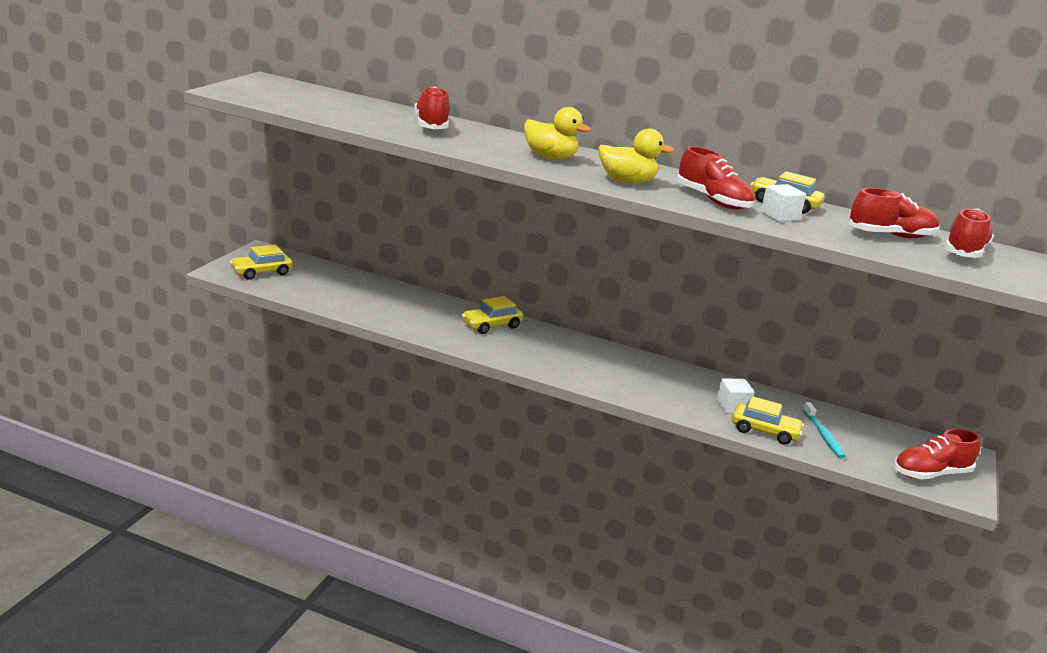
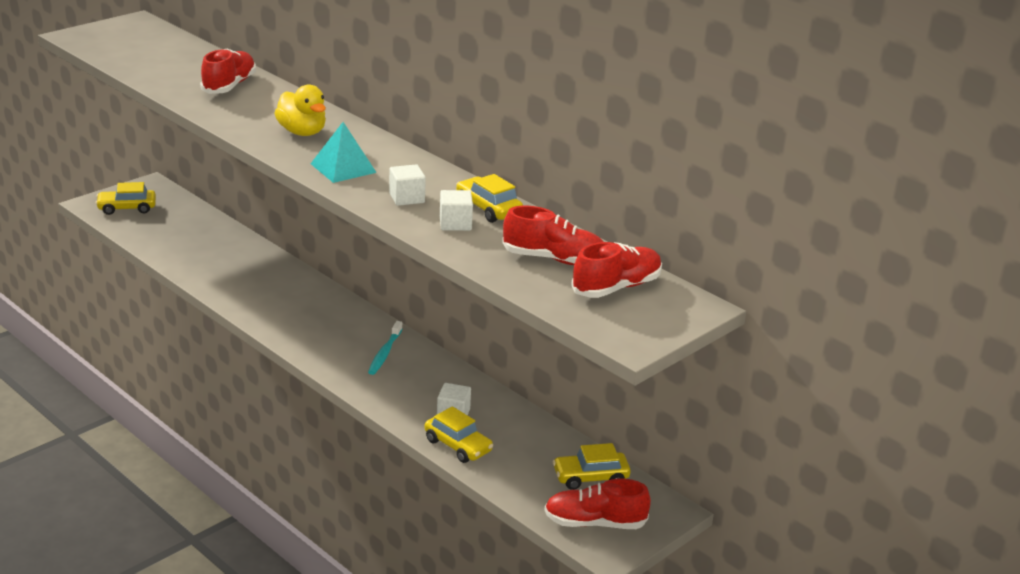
camera: 25 degrees right, 5 degrees up
yellow car [462,296,523,334] -> yellow car moved to [553,443,630,490]
yellow duck [598,128,674,184] -> turquoise pyramid [311,122,377,183]
red shoe [677,146,754,210] -> white cube [389,164,426,206]
turquoise toothbrush [803,402,846,458] -> turquoise toothbrush moved to [368,321,402,375]

